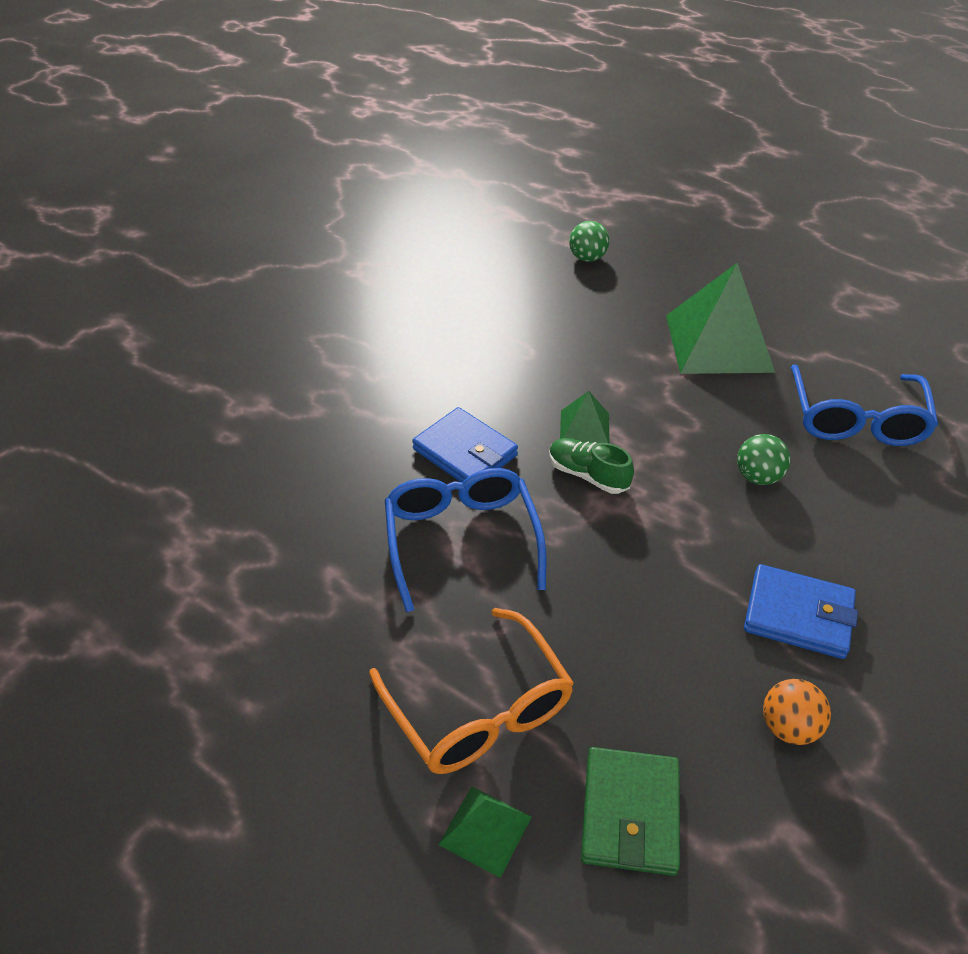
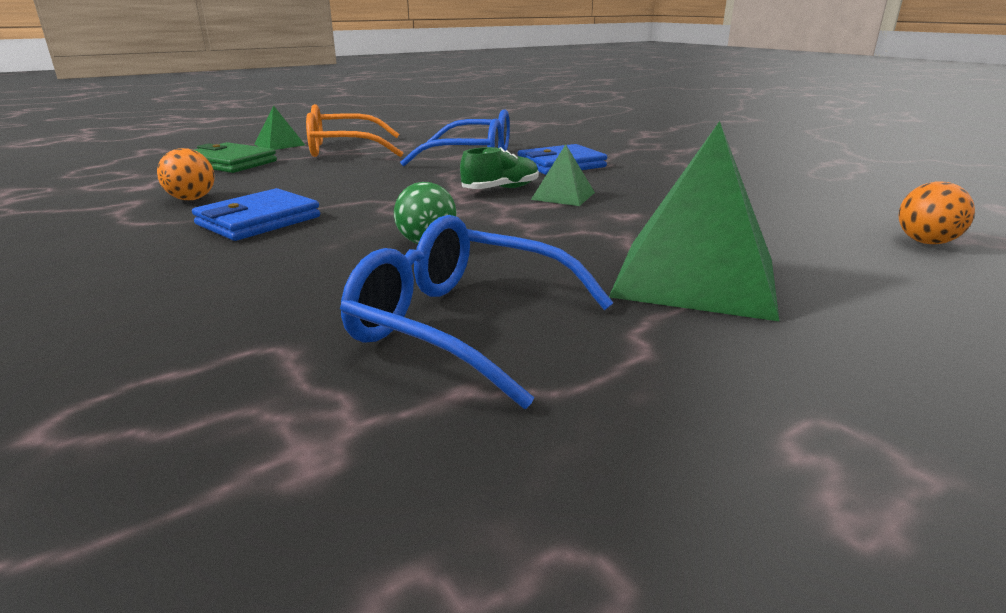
camera: 110 degrees right, 20 degrees down
green ball [569,221,609,262] -> orange ball [898,181,975,244]

